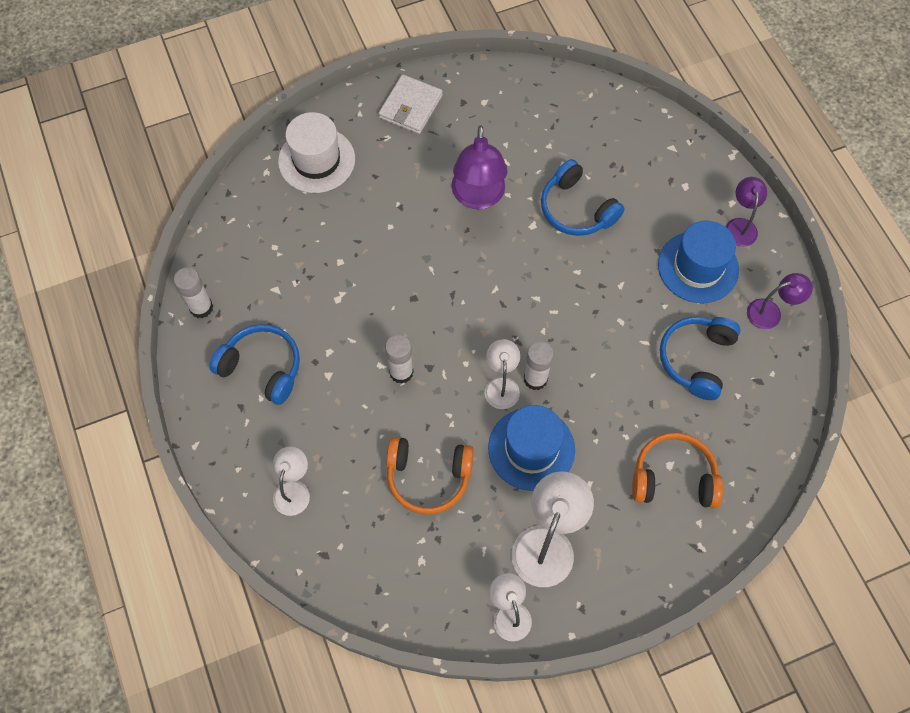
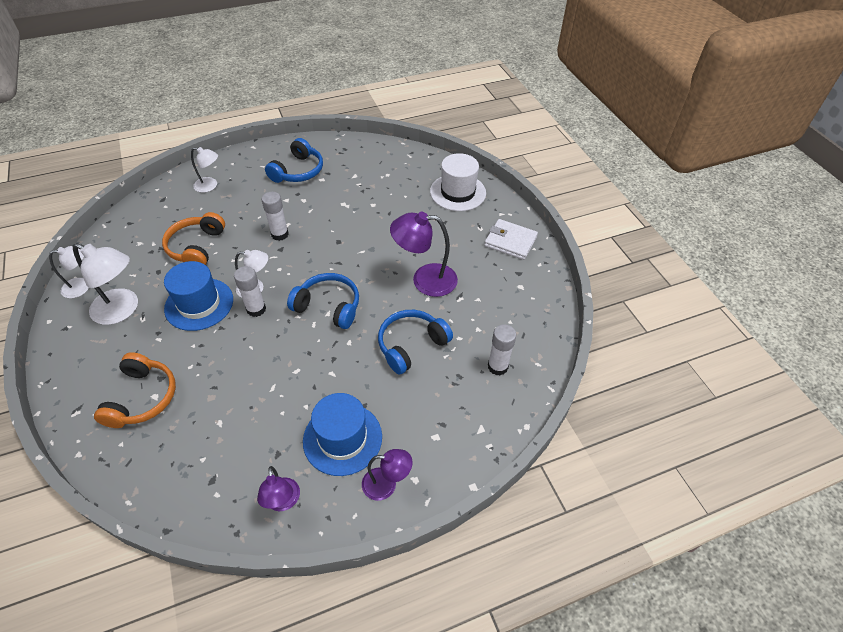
camera: 90 degrees right, 15 degrees down
white glue stick [174,267,213,318] -> white glue stick moved to [488,324,516,376]
blue headphones [660,317,741,400] -> blue headphones moved to [287,273,359,329]

